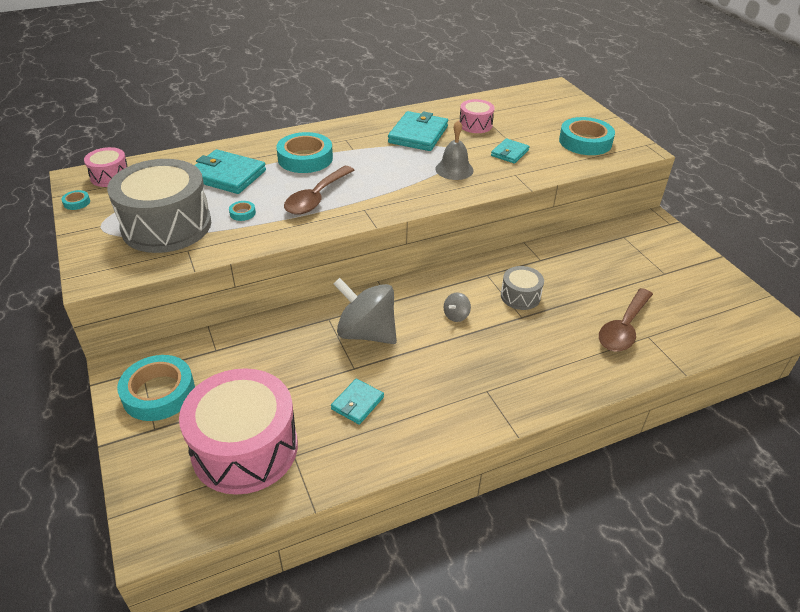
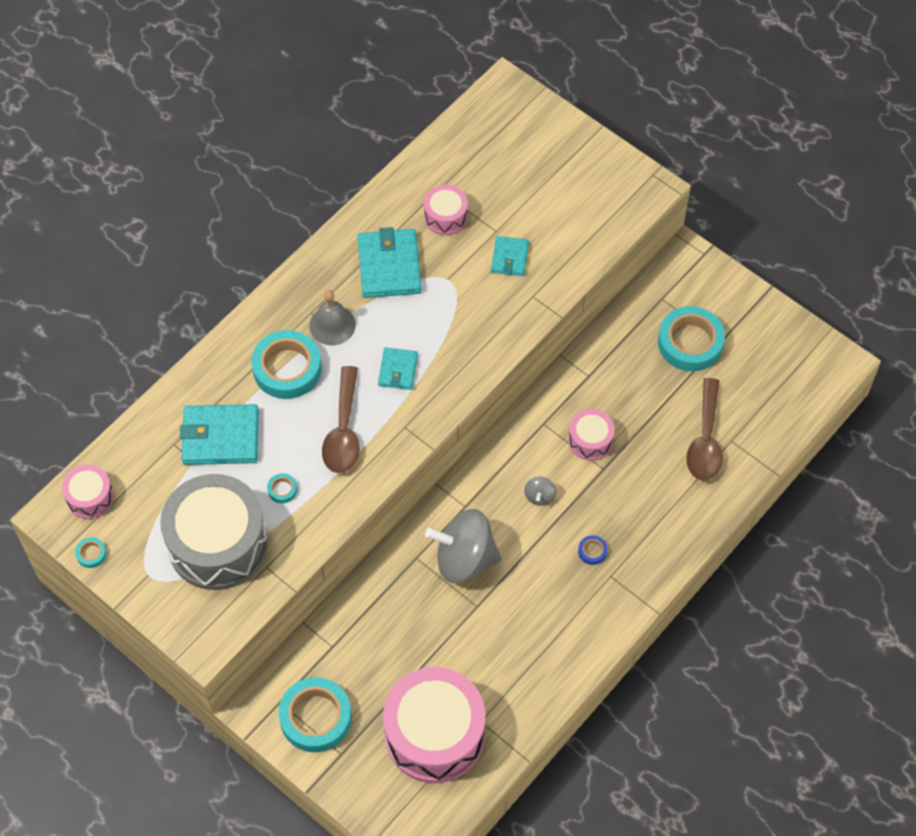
camera: 25 degrees left, 20 degrees up
turquoise wallet [331,379,384,425] -> turquoise wallet moved to [378,348,418,390]
grey bell [435,120,474,180] -> grey bell moved to [309,290,356,345]
grey drum [501,266,544,310] -> pink drum [569,409,615,461]
turquoise tape [559,117,615,155] -> turquoise tape moved to [658,306,725,371]
none -> blue tape [578,535,607,565]

